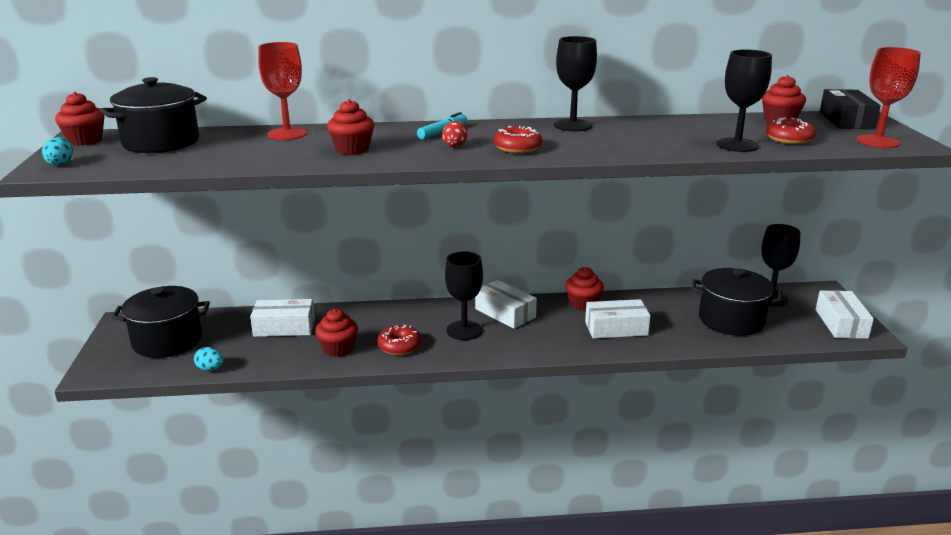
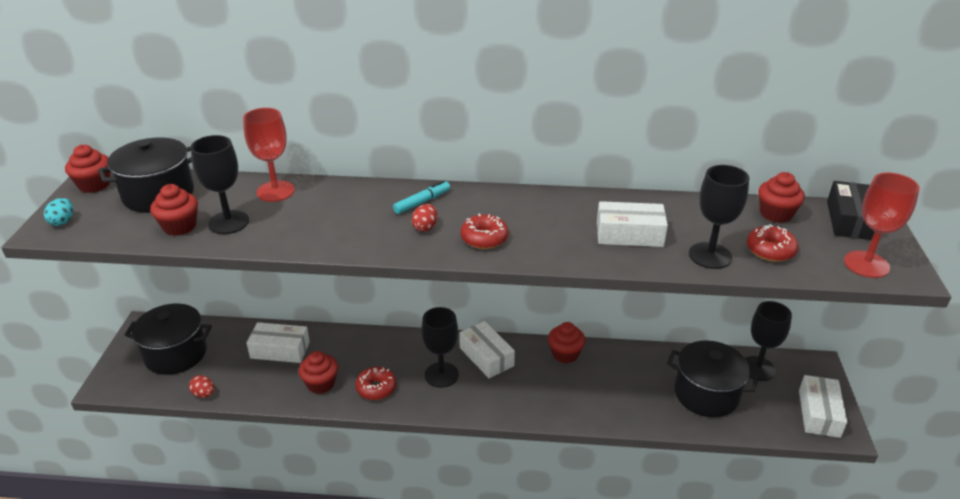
camera: 10 degrees right, 10 degrees up
turquoise egg [194,347,224,371] -> red egg [189,375,215,398]
red cupcake [327,99,374,155] -> red cupcake moved to [150,184,198,236]
black goblet [554,36,597,131] -> black goblet moved to [190,135,249,234]
white box [585,299,651,339] -> white box moved to [597,201,668,247]

